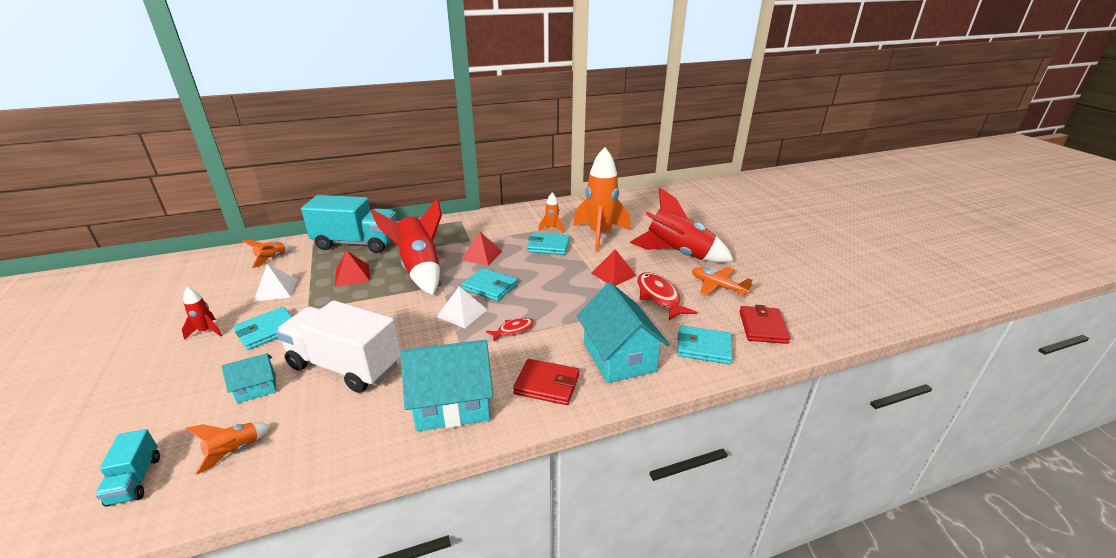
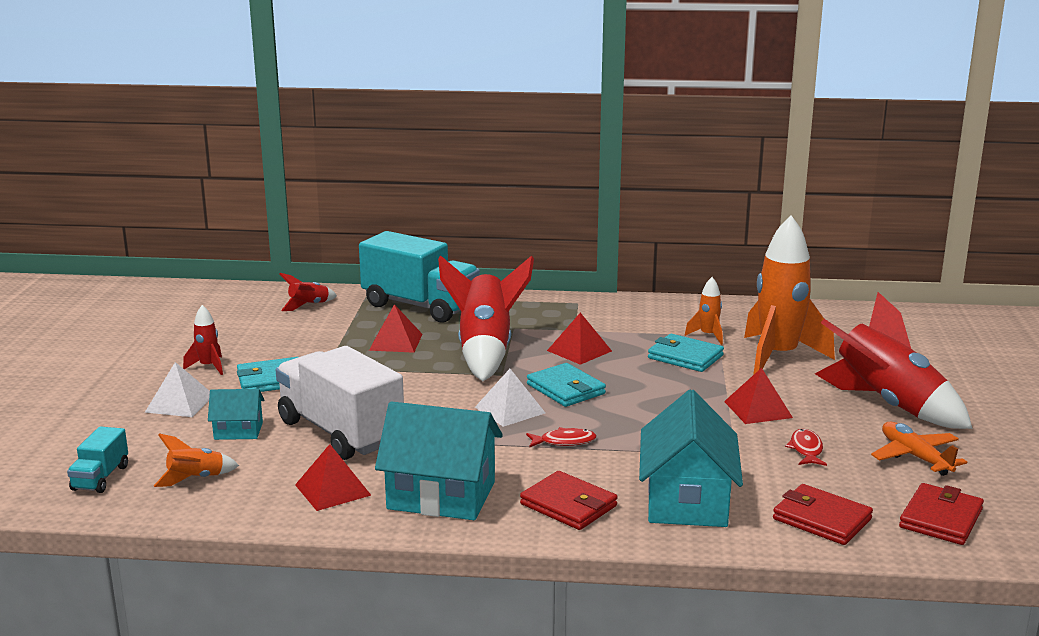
camera: 25 degrees right, 10 degrees down
orange rocket [242,240,291,268] -> red rocket [280,273,337,311]
white pyramid [253,264,297,302] -> white pyramid moved to [145,362,210,417]
red fish [637,272,697,320] -> red fish [785,429,827,466], size x0.57
turquoise wallet [677,325,733,364] -> red wallet [773,484,873,545]
none -> red pyramid [295,444,371,511]

